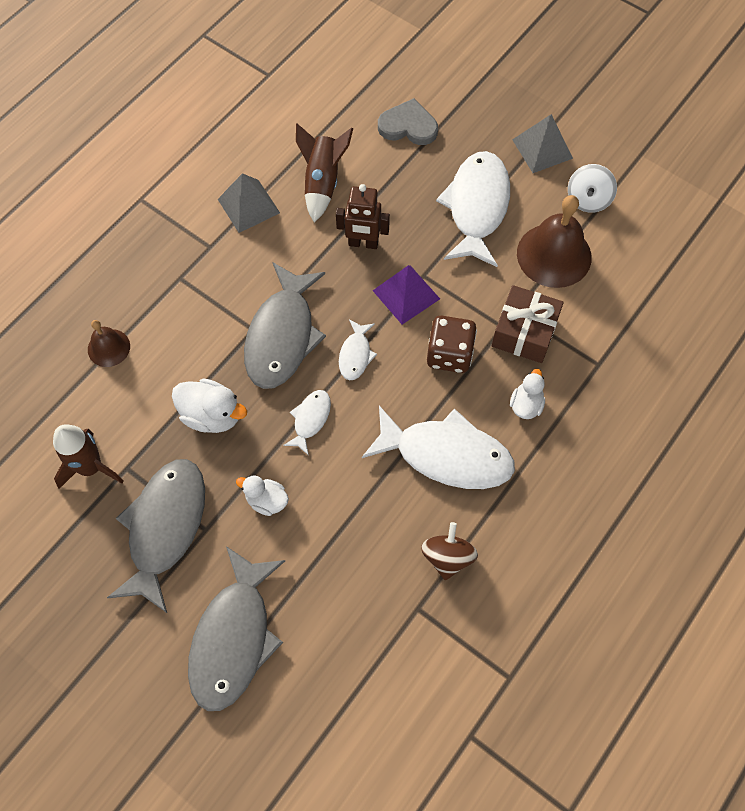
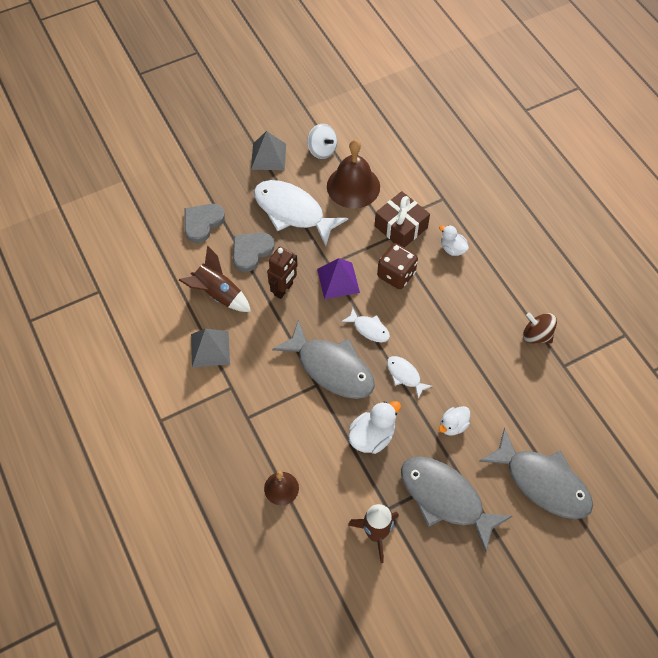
camera: 65 degrees left, 5 degrees down
white fish [362,405,515,489] -> none
none -> grey heart [233,232,275,272]

